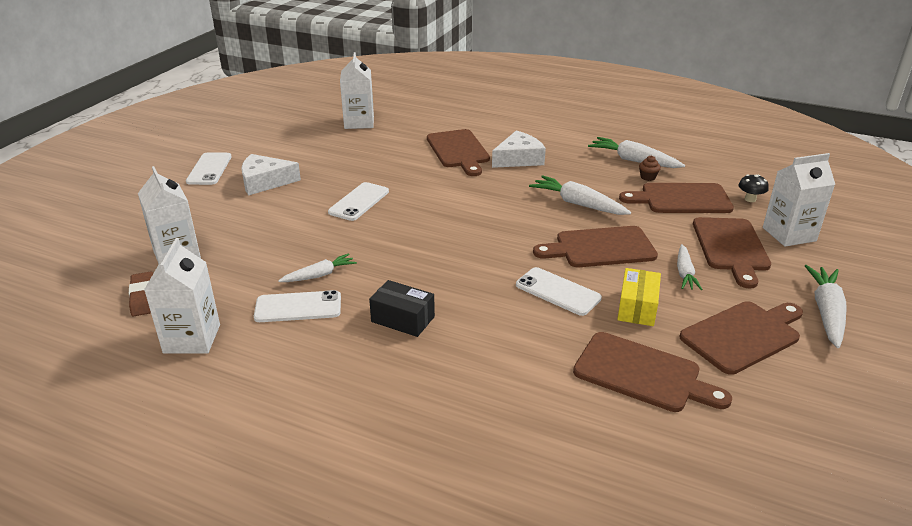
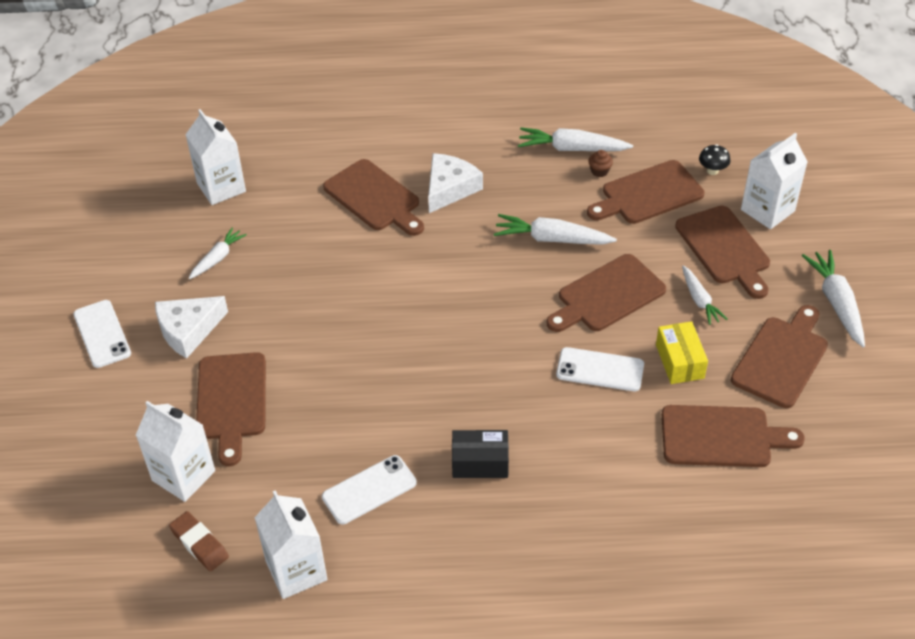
camera: 25 degrees left, 15 degrees up
white carrot [278,253,357,282] -> white carrot moved to [189,227,247,279]
white phone [328,182,389,221] -> none
none -> brown cutting board [196,352,266,466]

